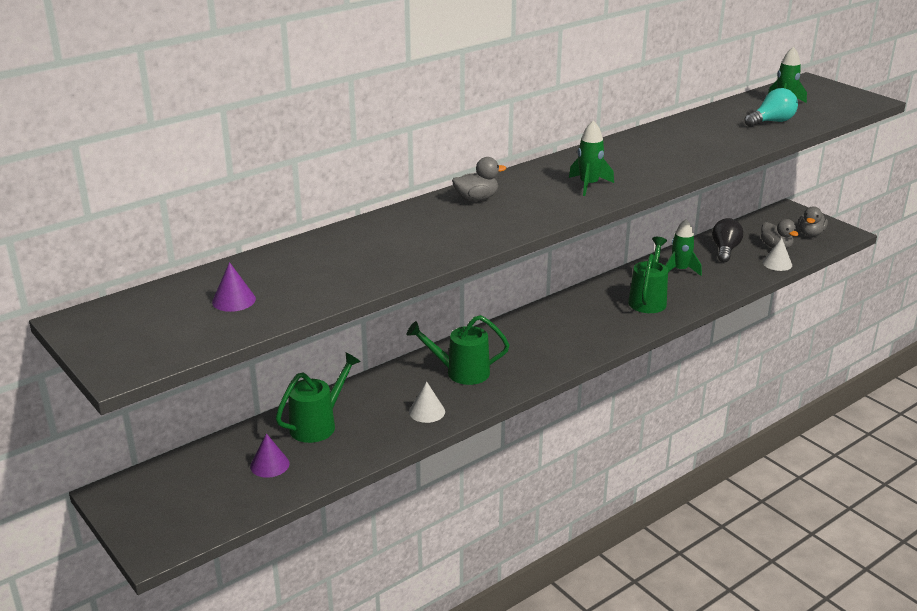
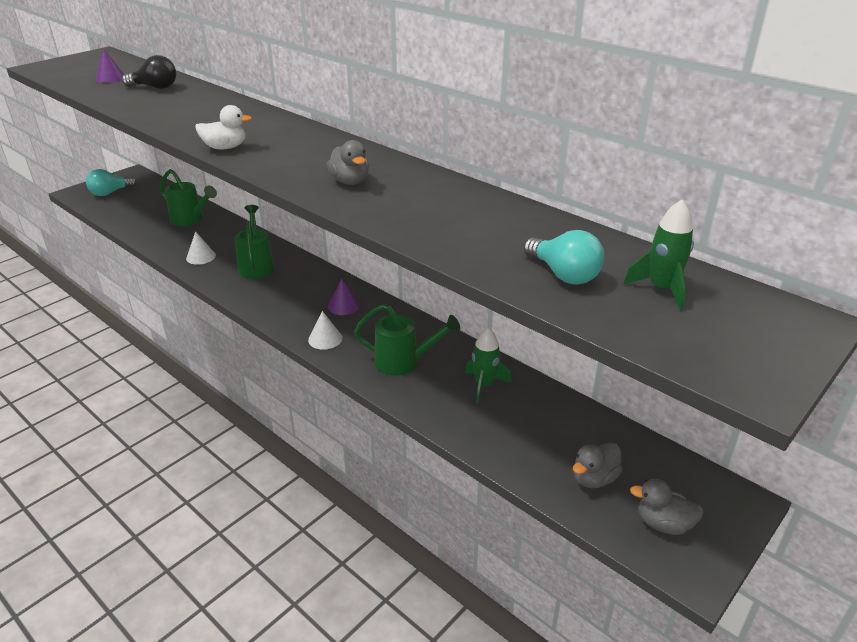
camera: 80 degrees right, 5 degrees up
purple cone [250,433,290,478] -> purple cone moved to [328,279,360,315]
grey duck [452,157,506,201] -> grey duck moved to [327,140,369,185]
green rocket [569,120,614,196] -> none
black light bulb [712,218,743,262] -> black light bulb moved to [122,55,176,89]
white cone [762,238,792,271] -> white cone moved to [308,311,342,350]
none -> turquoise light bulb [86,169,137,196]
none -> white duck [195,105,252,149]

